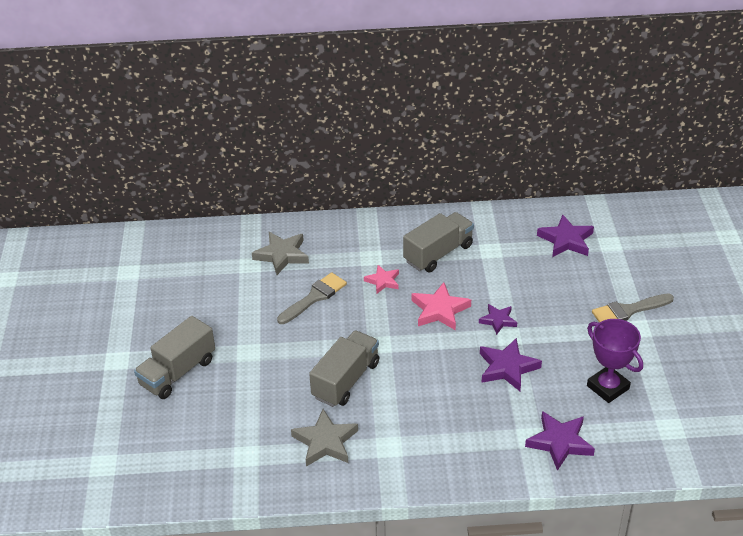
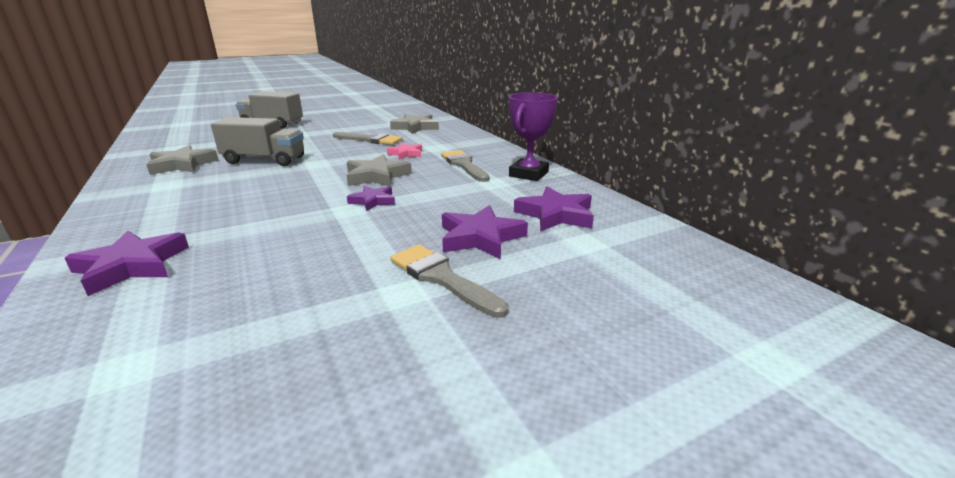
camera: 65 degrees right, 15 degrees down
grey truck [403,212,474,273] -> grey brush [441,150,489,182]
pink star [411,282,471,330] -> grey star [347,154,412,187]
purple star [480,338,542,391] -> purple star moved to [442,205,528,259]
purple trophy [587,319,643,403] -> purple trophy moved to [508,92,558,181]

